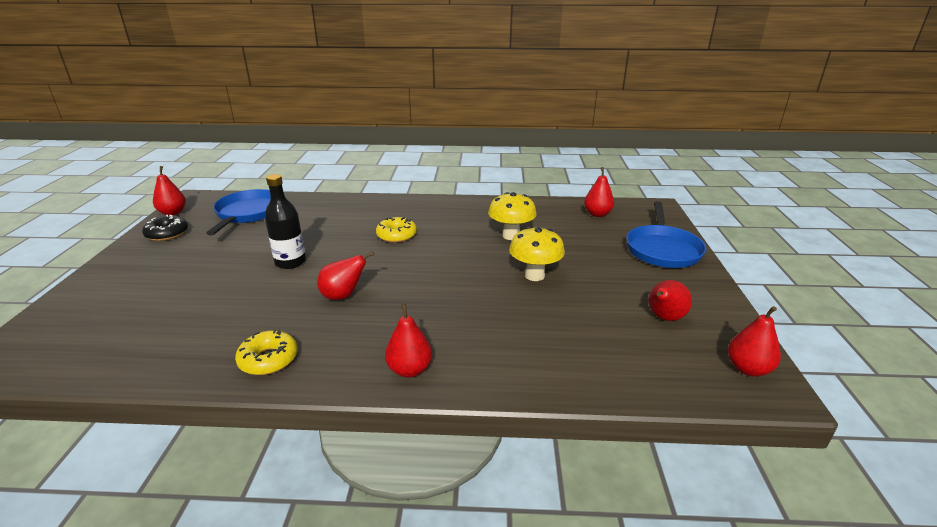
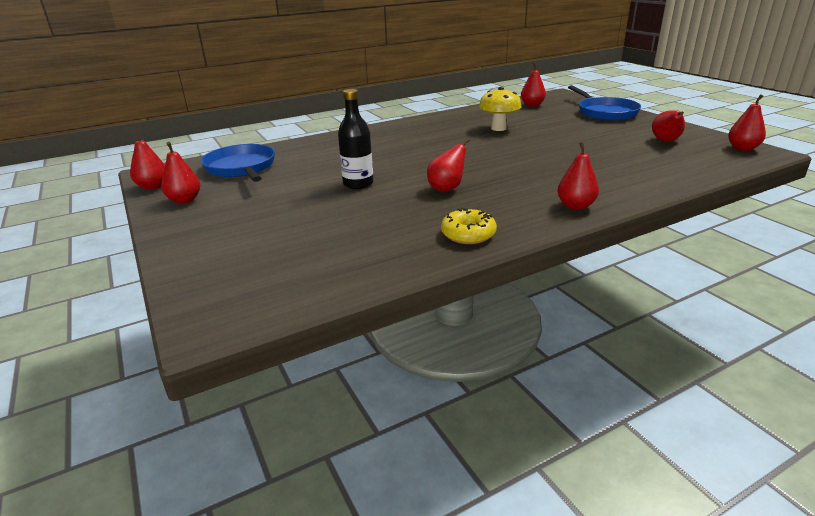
camera: 30 degrees left, 0 degrees up
black donut [142,215,188,241] -> red pear [161,142,201,204]
yellow donut [376,217,417,243] -> none
yellow mushroom [509,226,565,281] -> none

